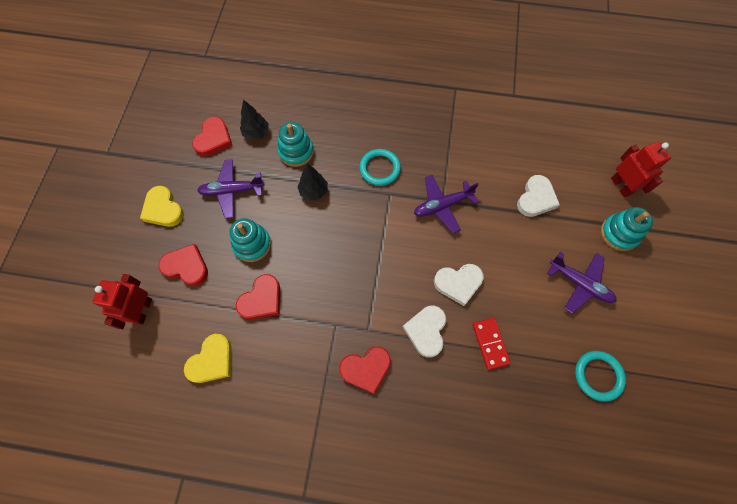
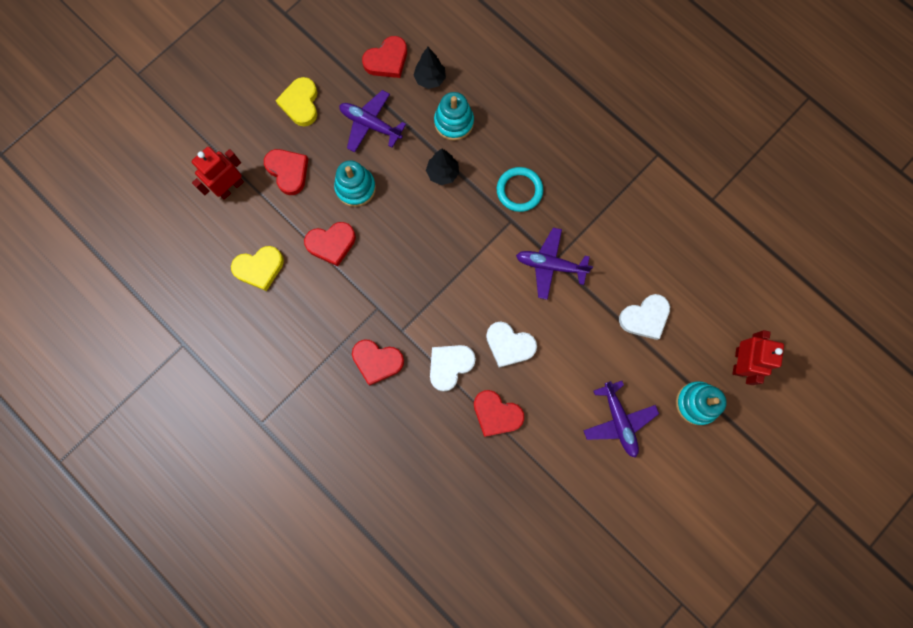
camera: 35 degrees right, 10 degrees up
red domino [472,318,511,370] -> red heart [474,390,524,437]
turquoise ring [575,351,626,402] -> none

